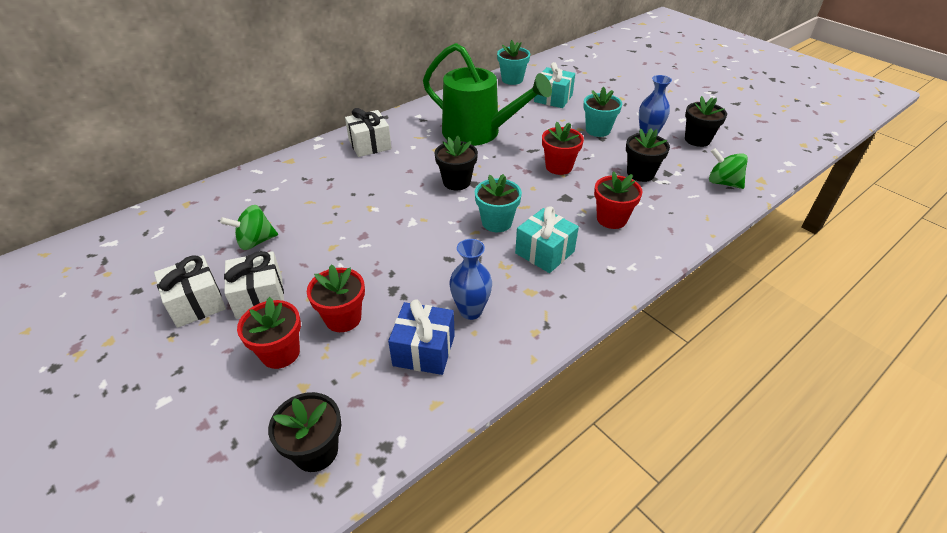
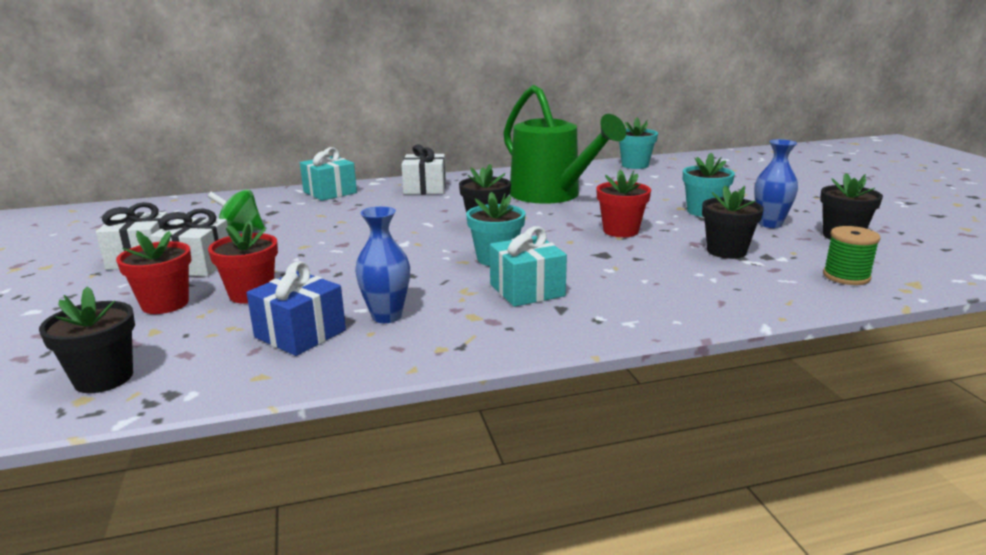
camera: 25 degrees right, 20 degrees down
turquoise gift [534,62,575,108] -> turquoise gift moved to [300,147,357,201]
red flower pot [594,171,643,229] -> none
green spinning top [709,148,748,189] -> green spool [823,226,880,285]

